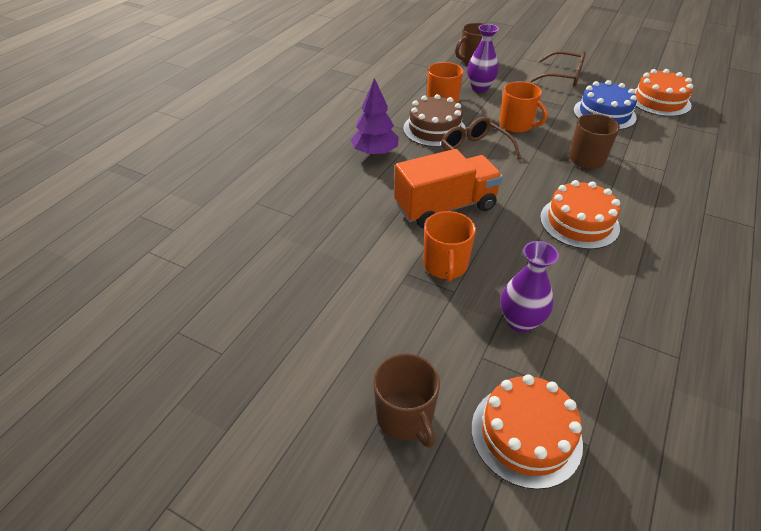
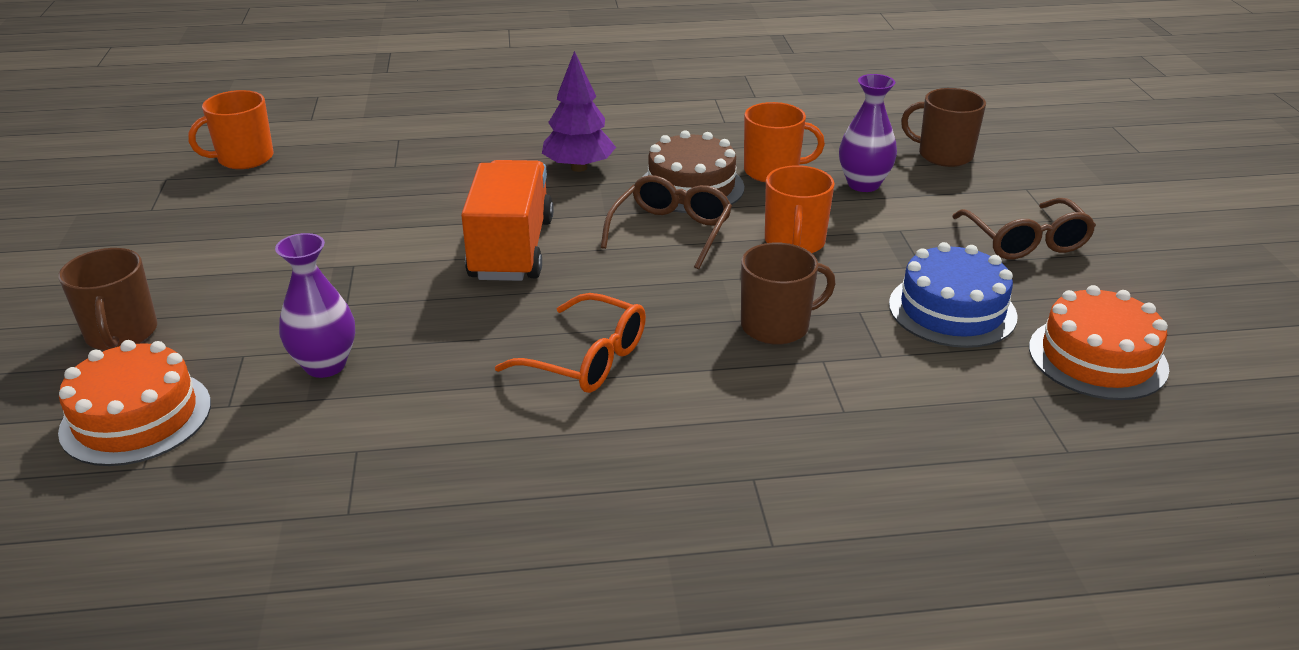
camera: 55 degrees right, 10 degrees down
brown mug [373,353,440,448] -> brown mug turned 45 degrees counterclockwise [59,248,157,350]
orange truck [394,149,503,228] -> orange truck turned 120 degrees counterclockwise [461,160,554,281]
orange mug [423,211,476,282] -> orange mug moved to [188,90,273,169]
orange cake [540,180,620,249] -> orange glasses [495,293,646,393]

